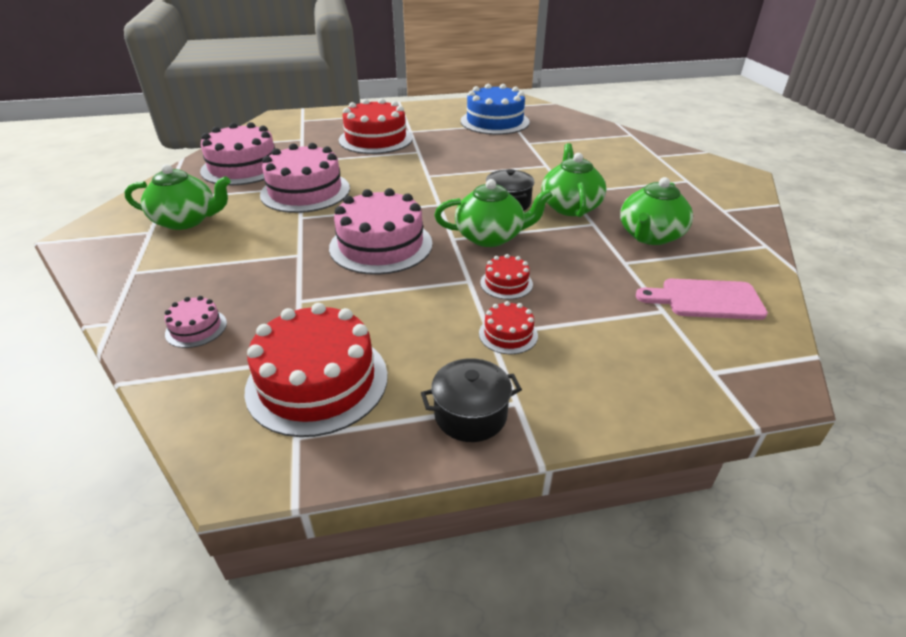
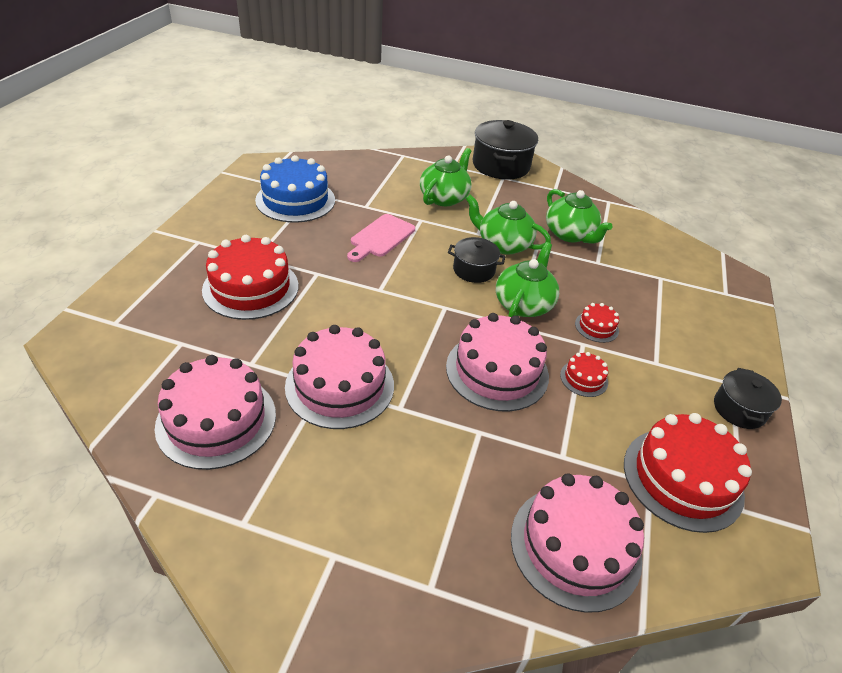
camera: 65 degrees left, 5 degrees up
green teapot [125,164,230,230] -> green teapot moved to [420,148,472,206]
pink cake [164,296,227,348] -> pink cake [511,473,644,613], size x2.15
red cake [479,301,538,354] -> red cake moved to [560,352,608,397]
pink cutting board [636,279,768,320] -> pink cutting board moved to [347,214,415,262]
none -> black pot [473,120,538,180]

